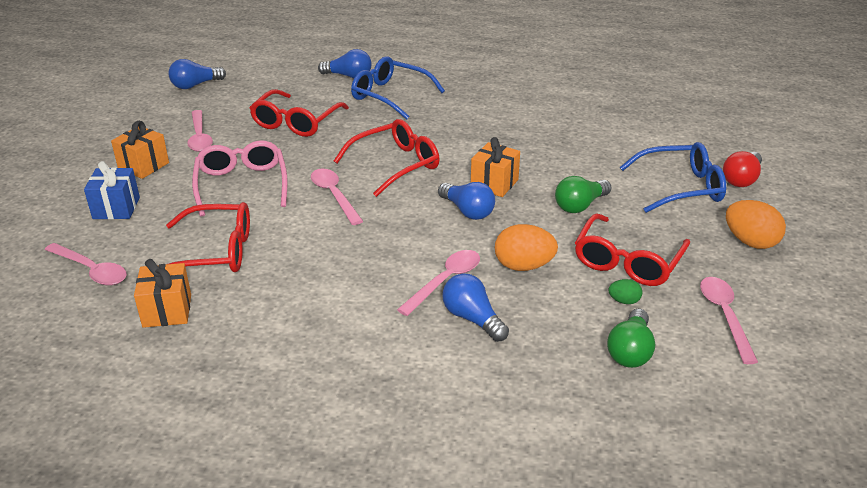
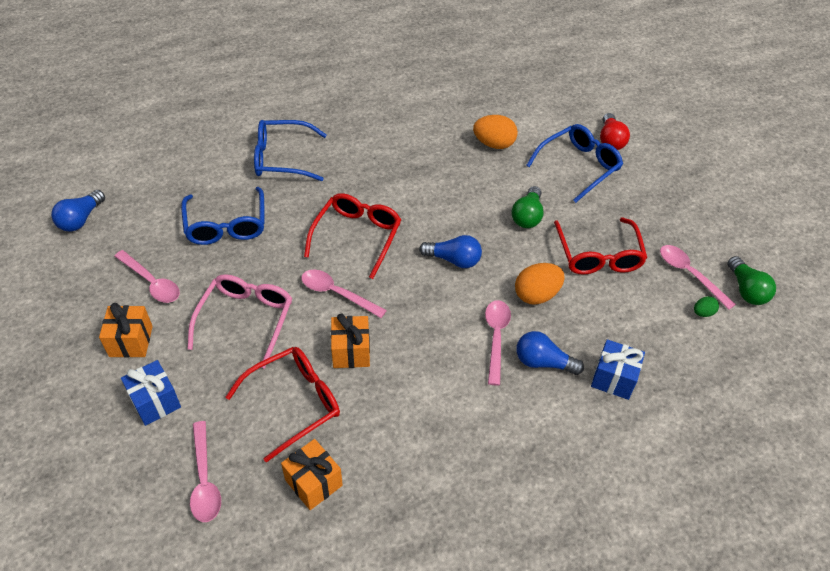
camera: 35 degrees left, 15 degrees up
pink spoon [45,243,127,285] -> pink spoon turned 75 degrees clockwise [190,421,221,522]
pink glasses [192,141,288,217] -> pink glasses turned 60 degrees clockwise [187,274,292,369]
red glasses [250,89,349,137] -> blue glasses [181,187,265,245]
blue light bulb [318,49,372,78] -> none
orange gift [471,137,520,197] -> orange gift moved to [331,314,370,368]
green light bulb [607,309,655,368] -> green light bulb moved to [727,256,776,305]
green egg [608,279,642,304] -> green egg moved to [694,296,719,317]
orange egg [726,200,786,249] -> orange egg moved to [473,115,518,149]
none -> blue gift [591,340,645,400]

